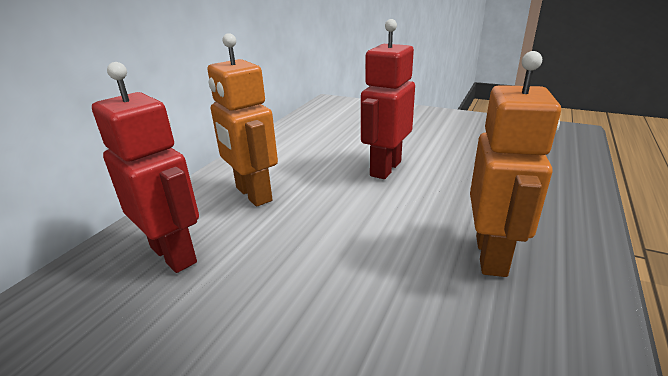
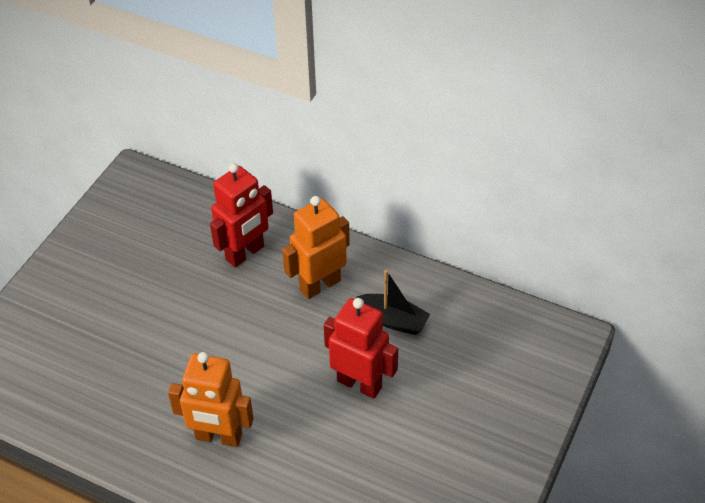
camera: 90 degrees right, 20 degrees up
none -> black boat [356,270,430,335]

